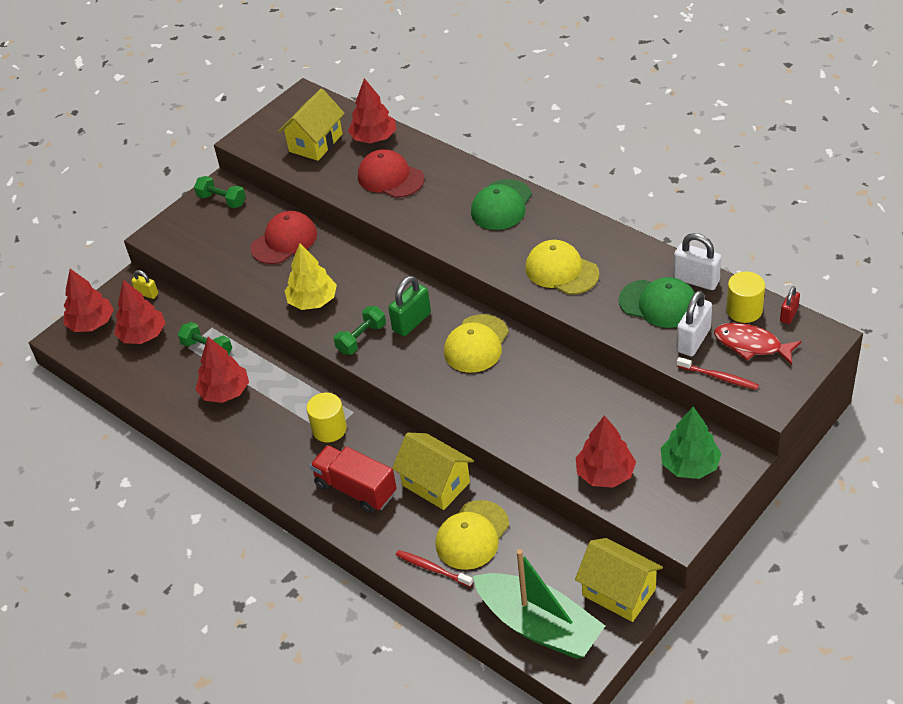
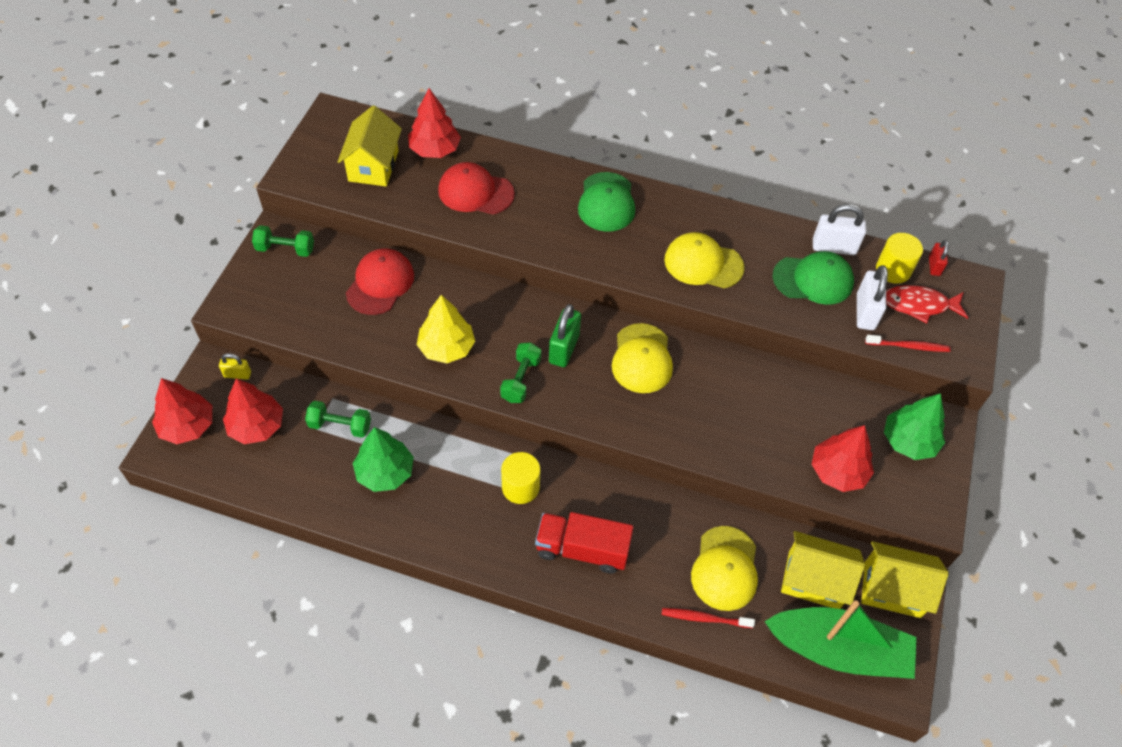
camera: 30 degrees left, 10 degrees up
red tree [195,337,249,403] -> green tree [353,427,414,492]
yellow house [392,433,474,510] -> yellow house moved to [781,531,865,609]

